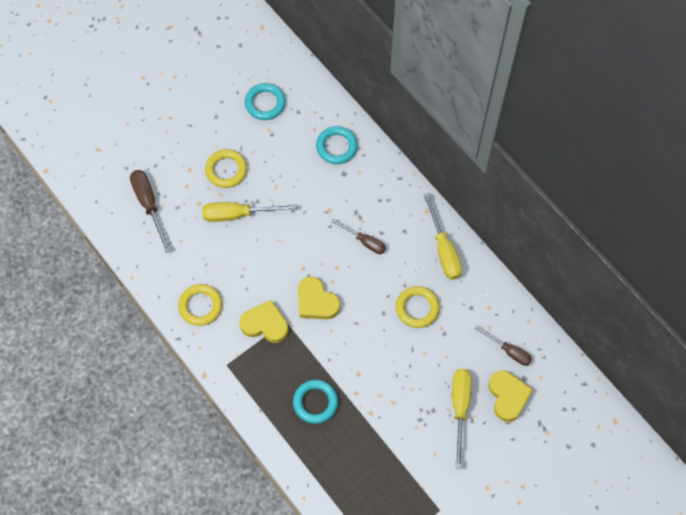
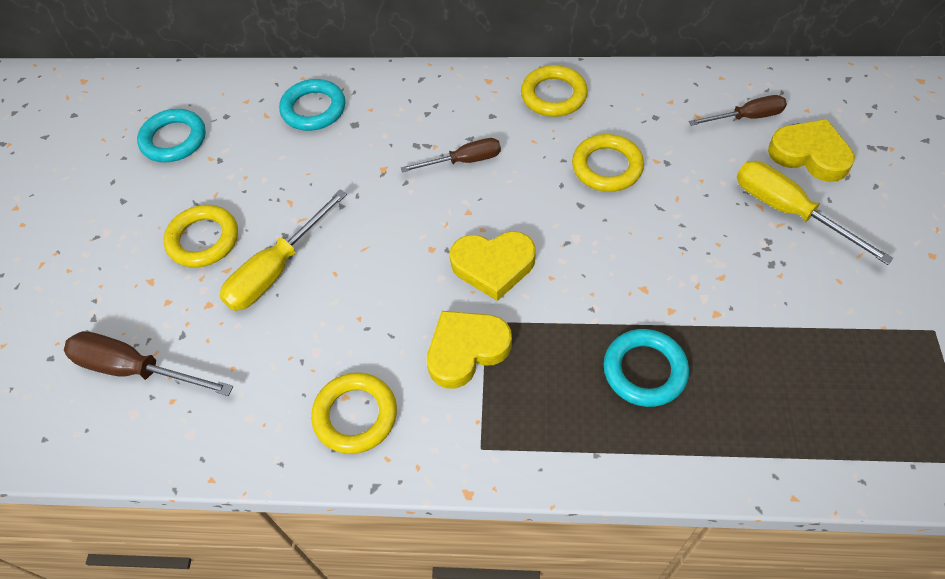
camera: 45 degrees left, 10 degrees down
yellow screwdriver [423,193,462,280] -> yellow ring [521,65,588,117]

